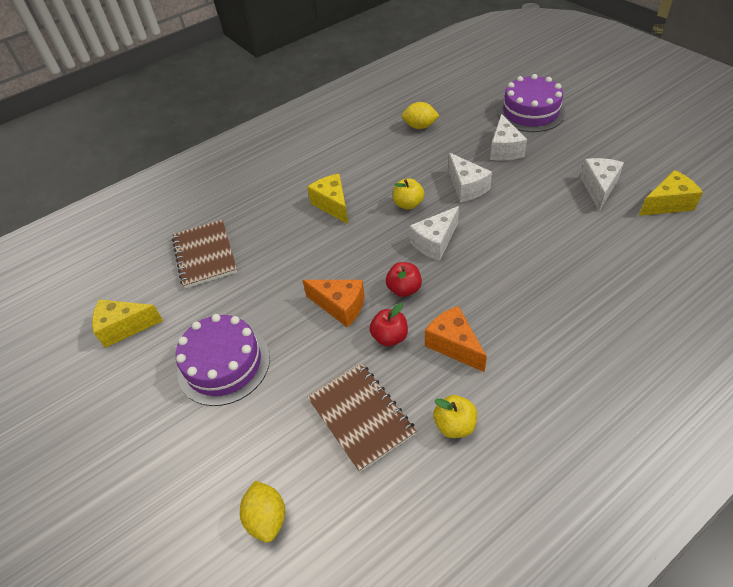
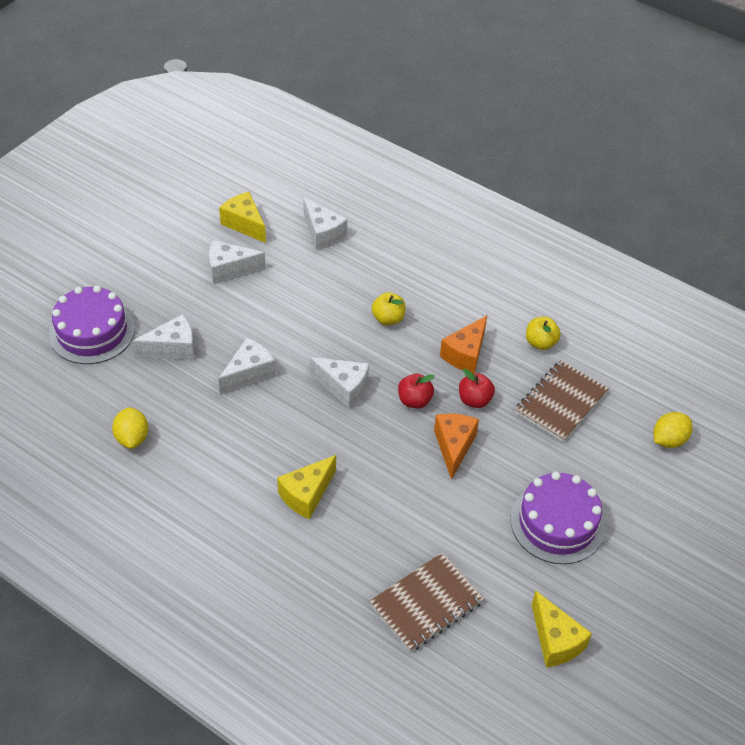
camera: 115 degrees left, 0 degrees up
yellow apple [393,178,424,209] -> yellow apple moved to [372,292,406,325]
none -> white cheese [303,197,347,250]

